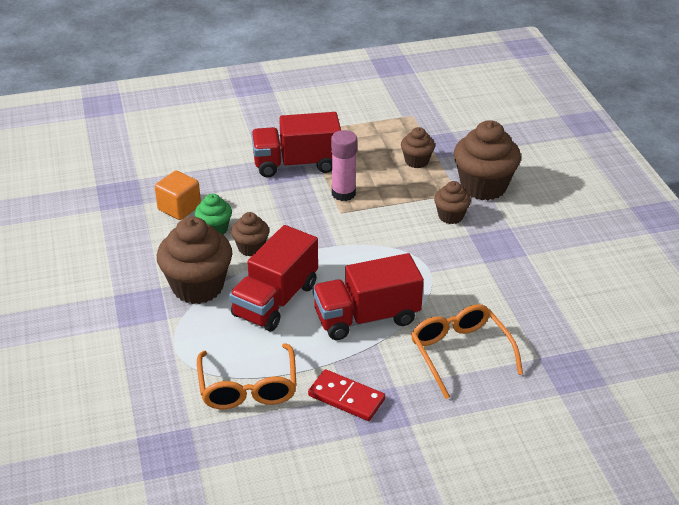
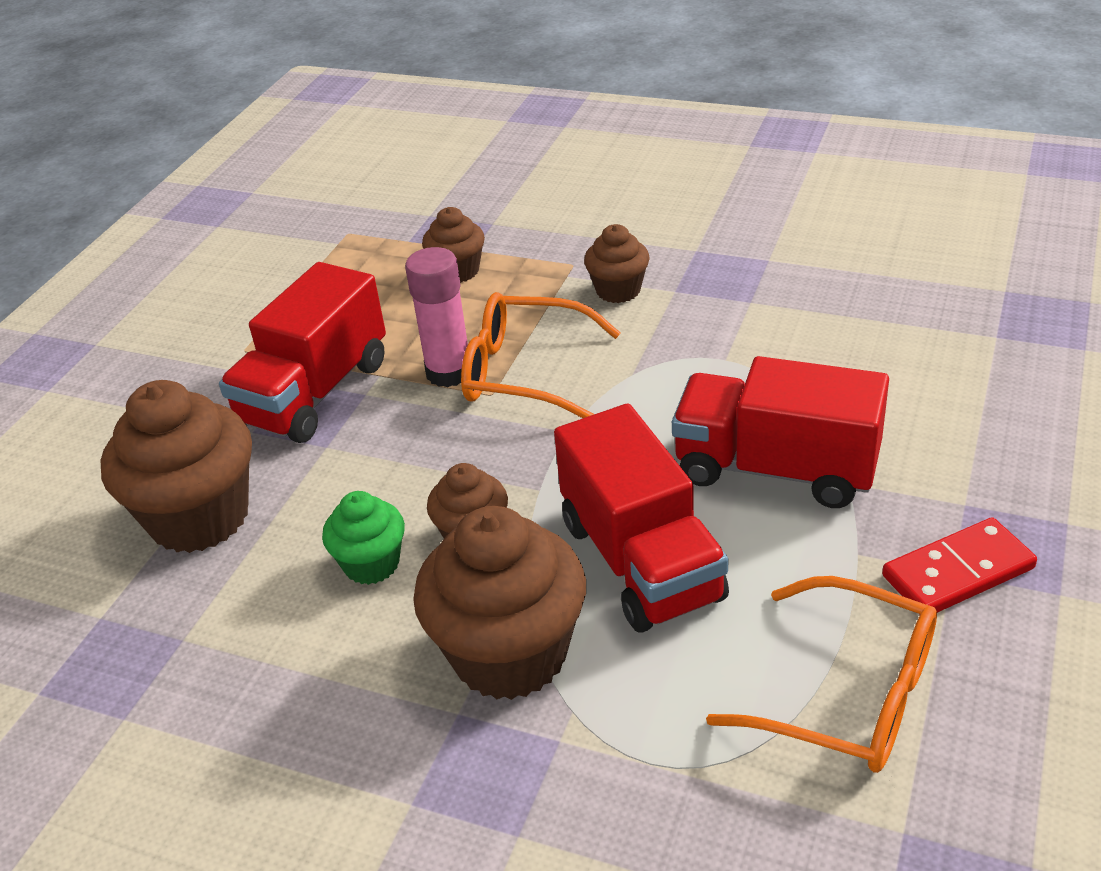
camera: 50 degrees left, 0 degrees up
orange cube [155,171,201,220] -> none
red truck [313,253,424,340] -> red truck turned 90 degrees clockwise [672,356,889,508]
orange glasses [411,304,523,399] -> orange glasses moved to [461,292,621,418]
brown cupcake [454,120,521,200] -> brown cupcake moved to [100,380,252,553]

